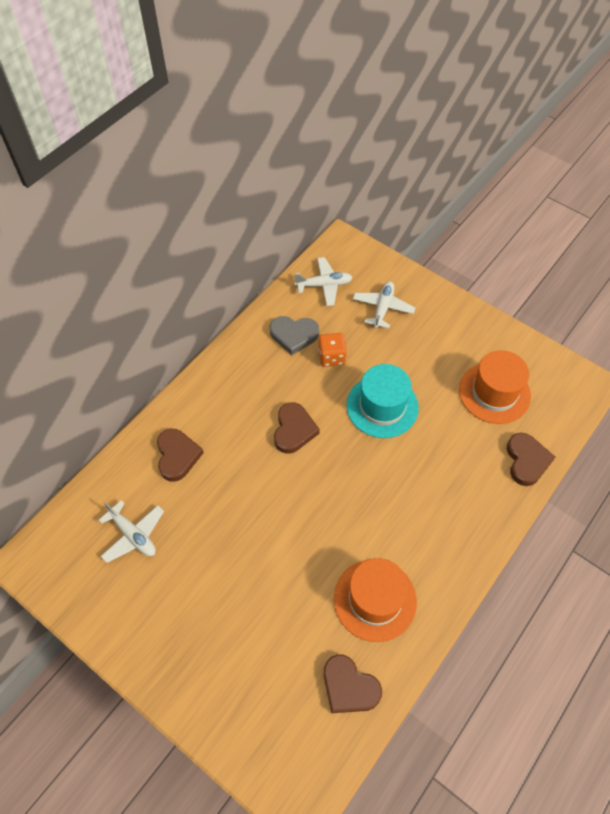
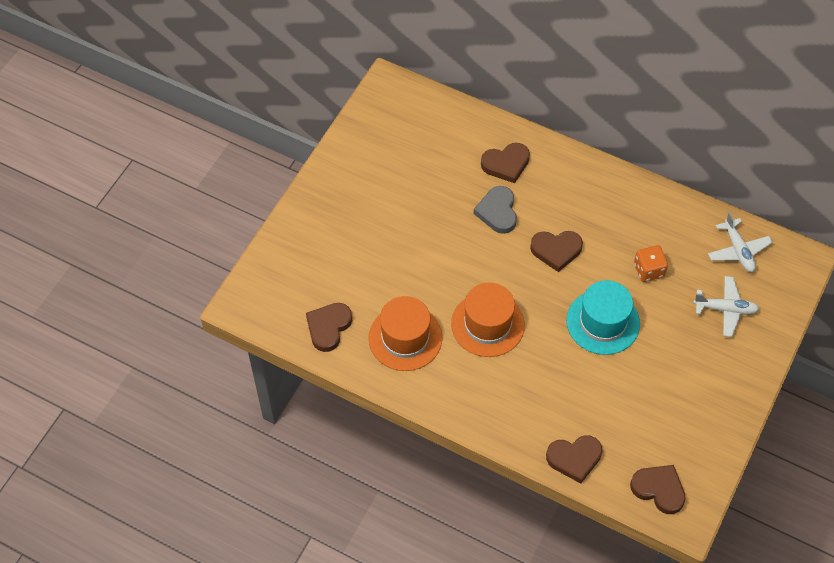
camera: 80 degrees right, 0 degrees up
white plane [99,500,164,563] -> none
grey heart [270,316,319,355] -> grey heart moved to [474,186,517,234]
orange hat [459,350,531,424] -> orange hat moved to [451,283,525,357]
none -> brown heart [630,465,686,514]

